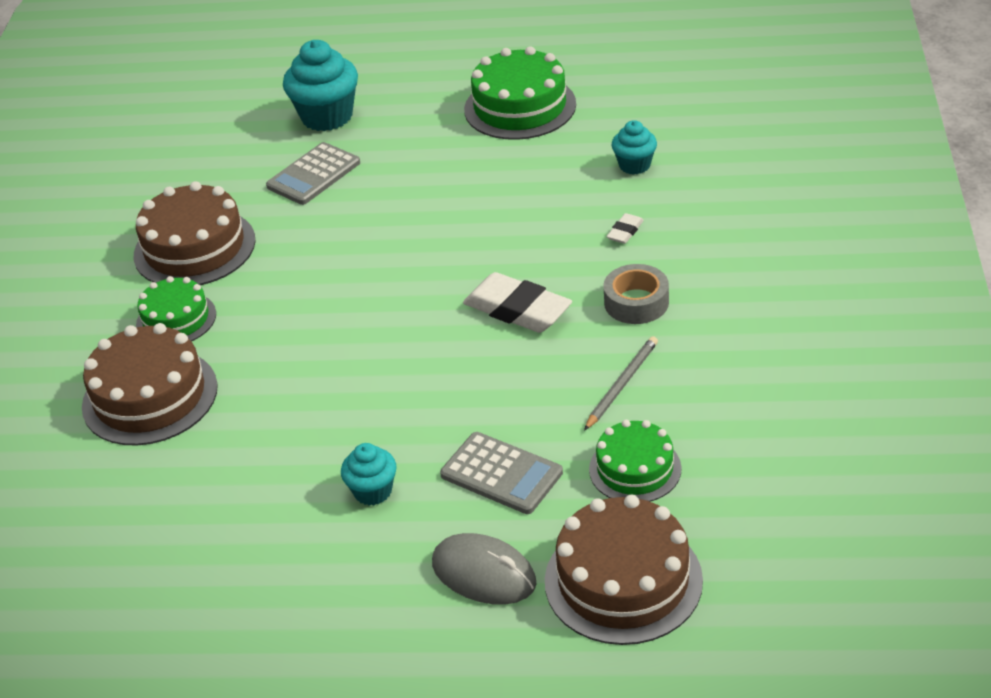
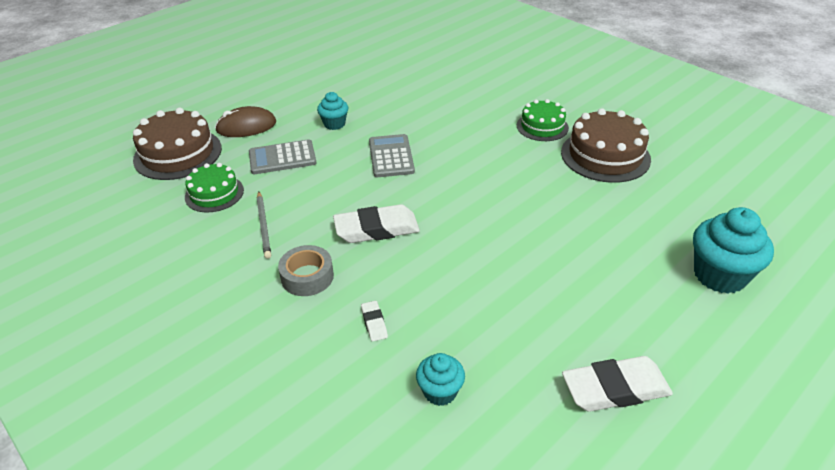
camera: 130 degrees right, 0 degrees up
brown cake [82,323,218,446] -> none
grey calculator [266,142,360,205] -> grey calculator moved to [369,134,415,177]
grey mouse [432,533,537,605] -> brown mouse [215,106,276,137]
green cake [464,46,576,140] -> white eraser [562,356,673,412]

